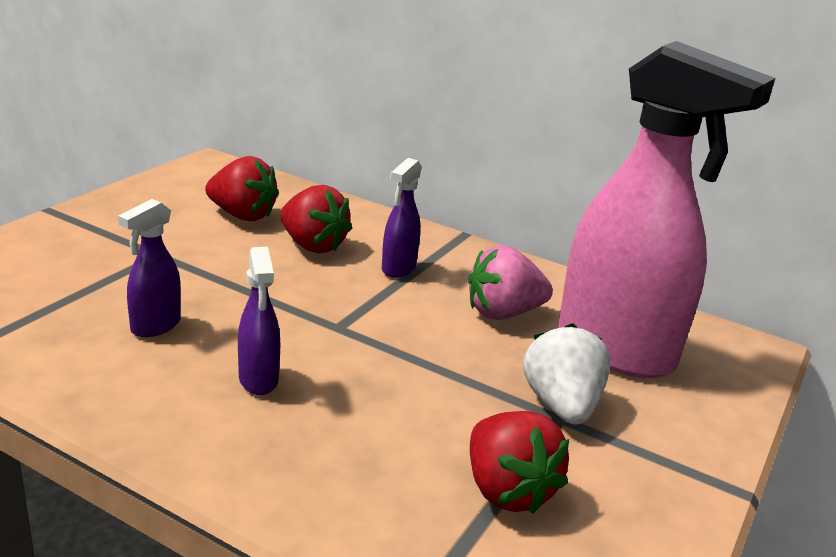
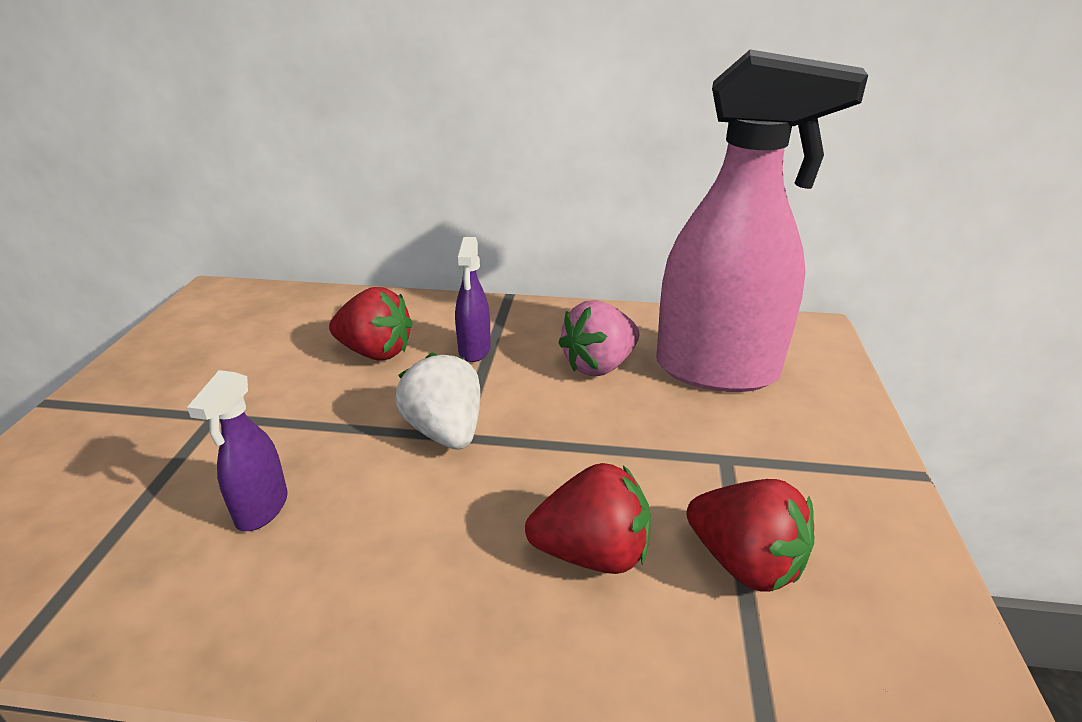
camera: 20 degrees left, 5 degrees up
red strawberry [205,156,279,221] -> red strawberry moved to [525,463,651,574]
purple spray bottle [238,247,280,395] -> none
white strawberry [523,323,611,425] -> white strawberry moved to [395,352,480,450]

